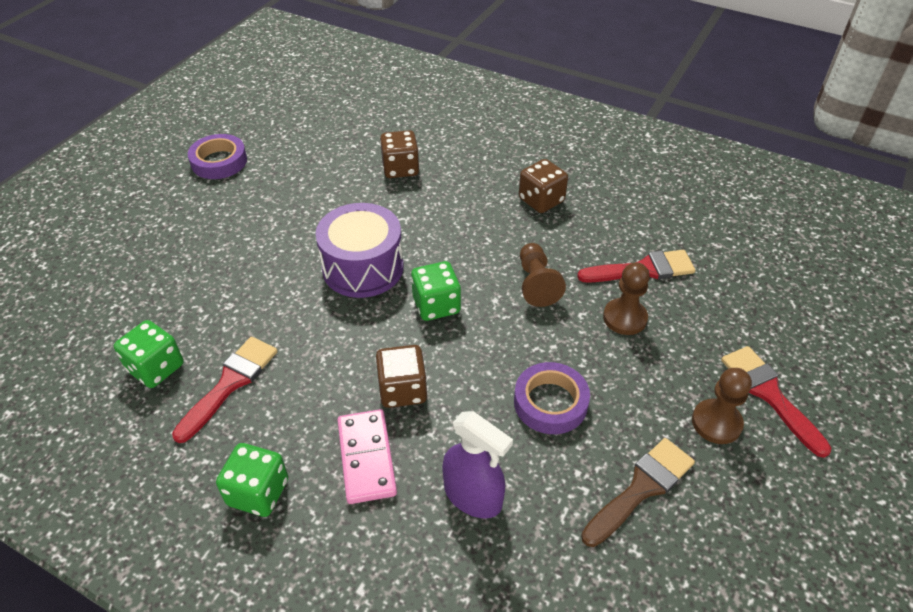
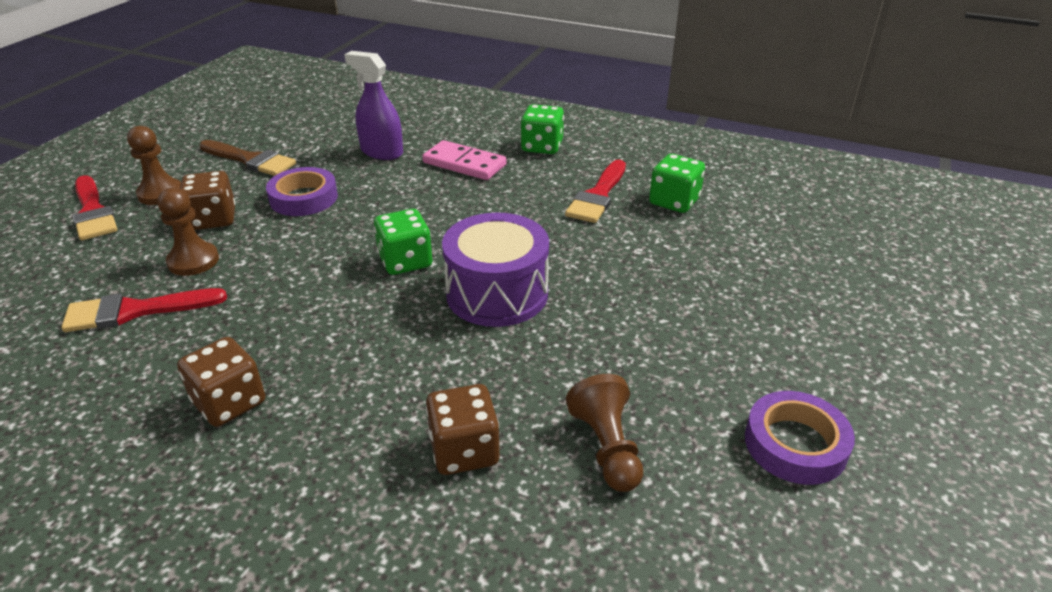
camera: 175 degrees right, 10 degrees down
pink domino [337,409,397,504] -> pink domino turned 45 degrees counterclockwise [422,140,506,180]
brown dice [375,345,427,408] -> brown dice moved to [180,171,236,230]
brown pawn [520,243,566,307] -> brown pawn moved to [566,374,643,492]
brown brush [581,438,695,547] -> brown brush turned 105 degrees counterclockwise [199,140,296,176]

